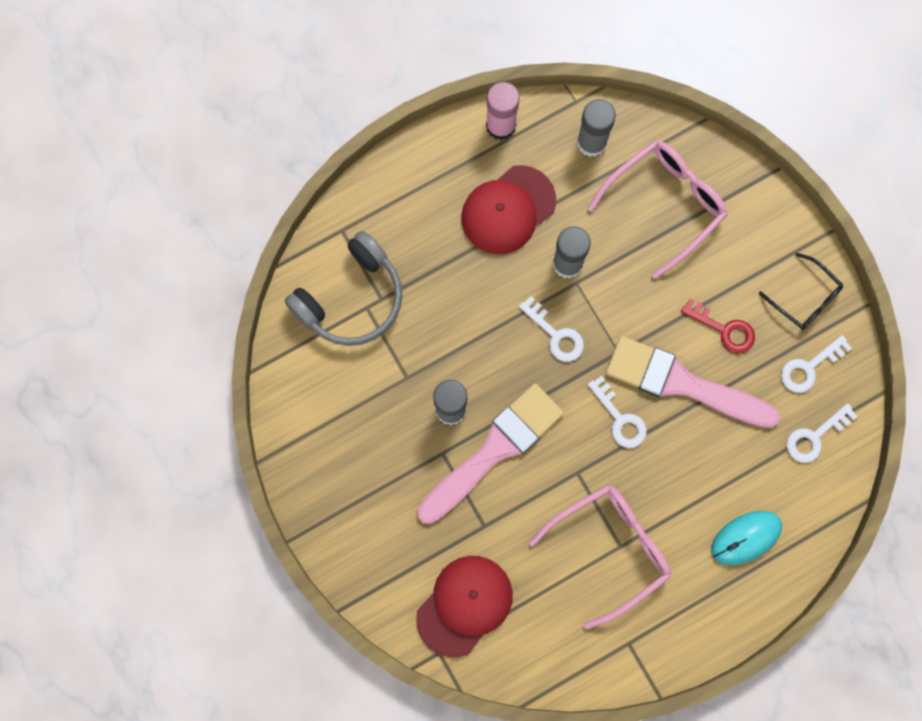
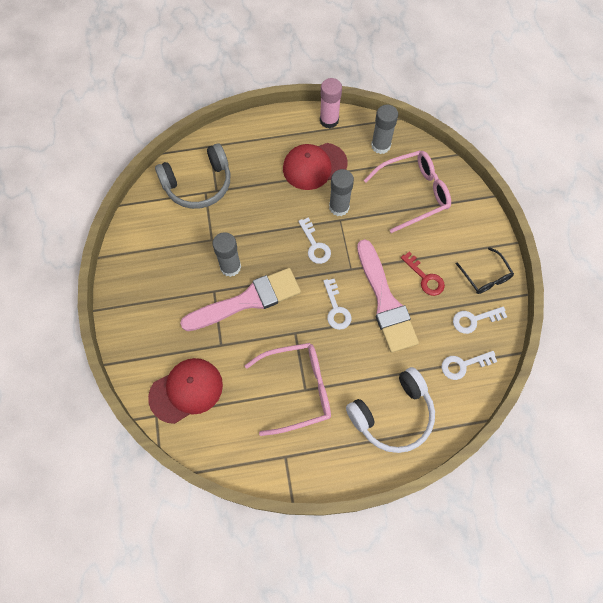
camera: 20 degrees right, 10 degrees down
pink brush [606,336,780,428] -> pink brush turned 150 degrees counterclockwise [357,239,419,353]
turquoise mouse [711,511,782,565] -> white headphones [346,367,435,453]

